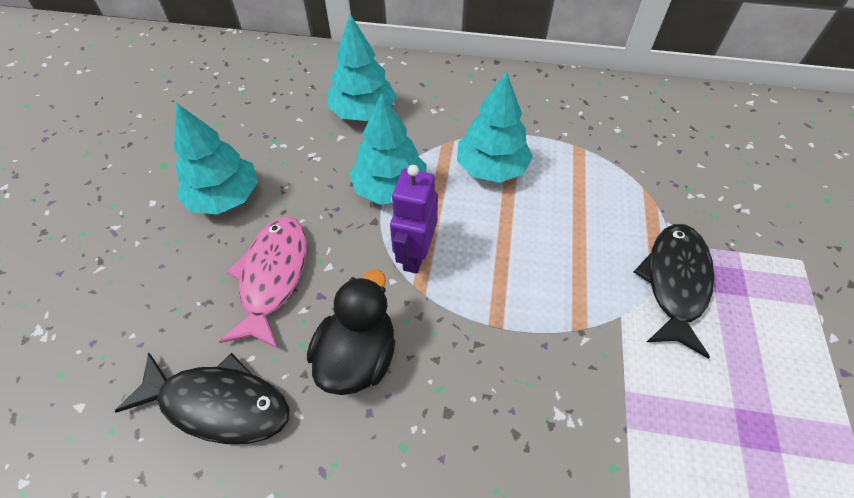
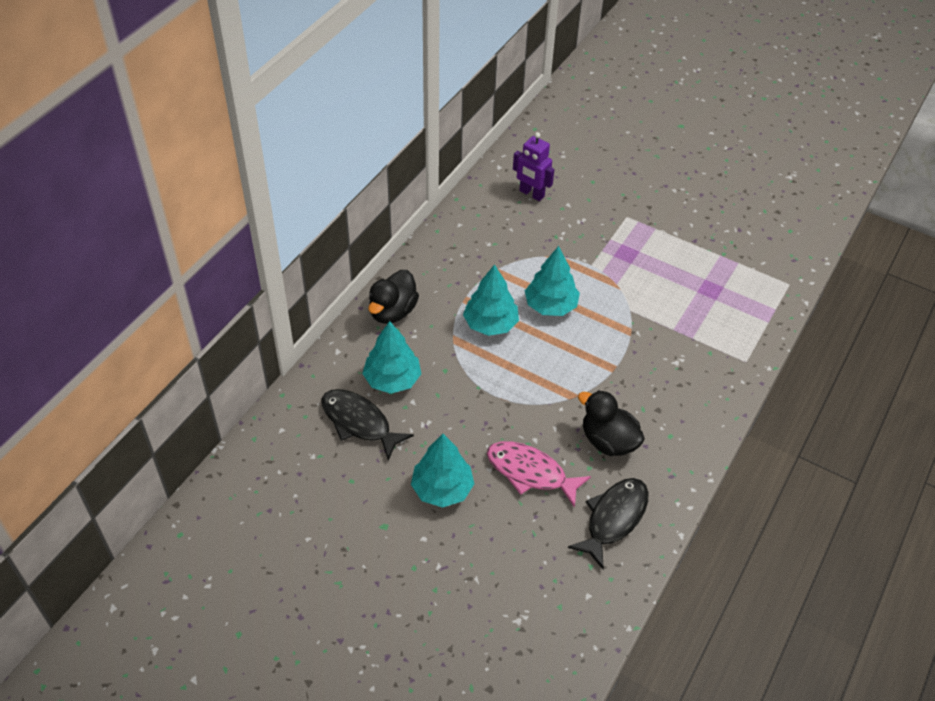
camera: 70 degrees left, 5 degrees down
turquoise tree [349,93,426,205] -> turquoise tree moved to [525,246,580,316]
purple robot [390,165,438,274] -> purple robot moved to [513,132,554,201]
black fish [634,224,714,359] -> black fish moved to [322,389,414,461]
none -> black duck [368,270,419,324]

